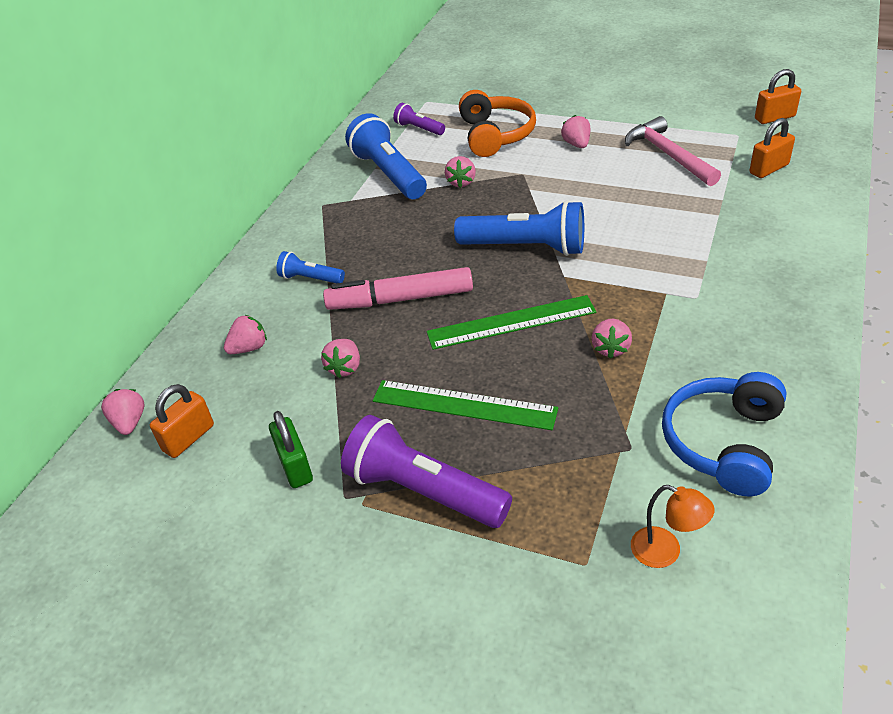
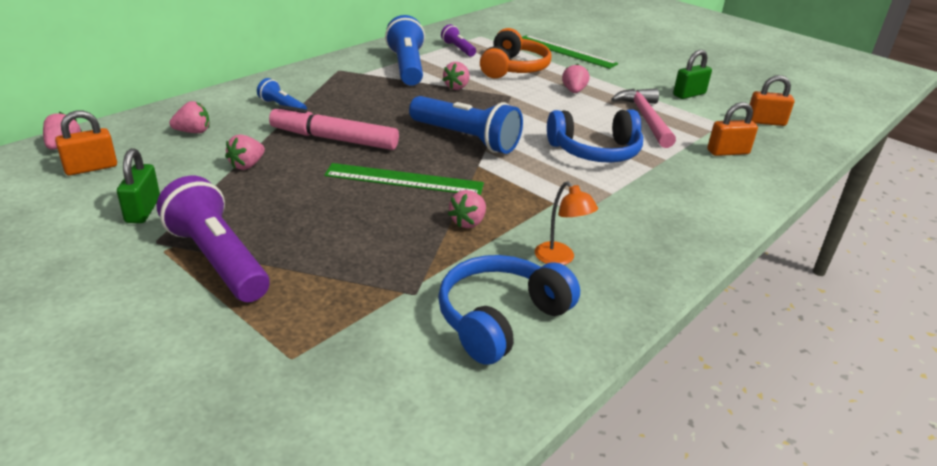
camera: 15 degrees right, 10 degrees down
green ruler [373,380,558,430] -> green ruler moved to [522,35,618,69]
orange lamp [631,485,715,568] -> orange lamp moved to [535,181,598,265]
none -> blue headphones [547,109,643,163]
none -> green padlock [673,50,712,99]

